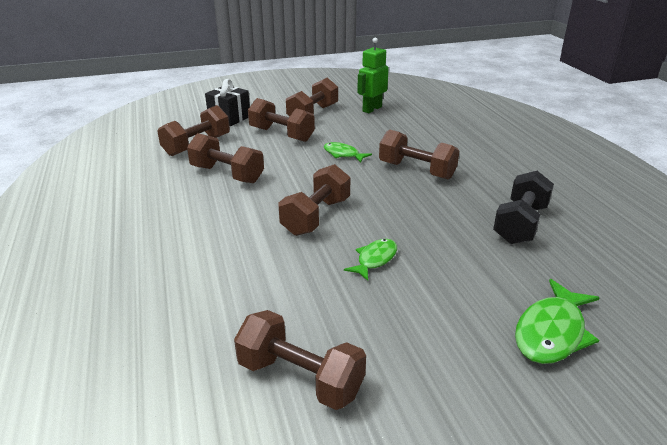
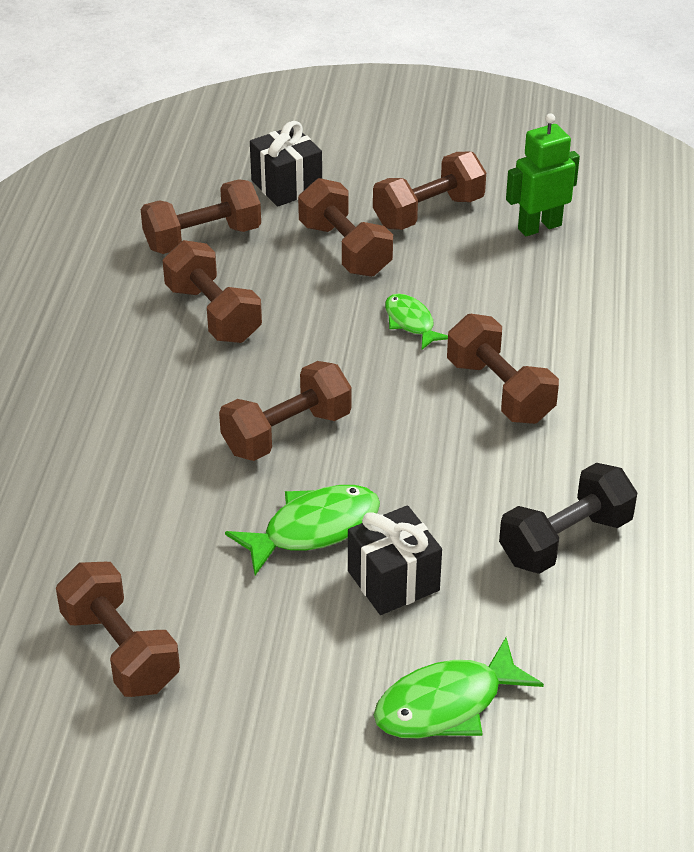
camera: 25 degrees right, 10 degrees up
green fish [344,239,397,281] -> green fish [225,485,380,575], size x1.61
none -> black gift [348,505,442,615]

